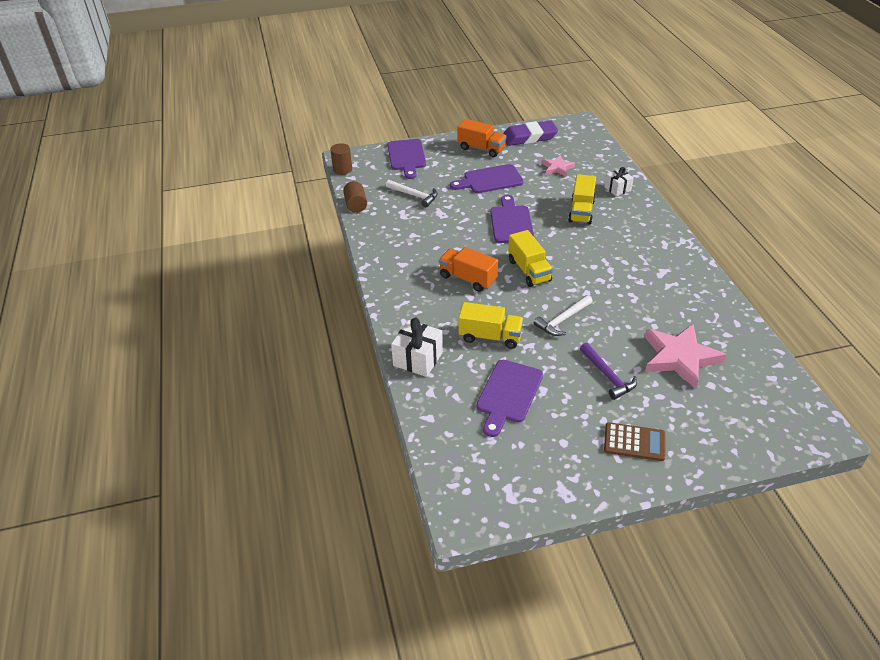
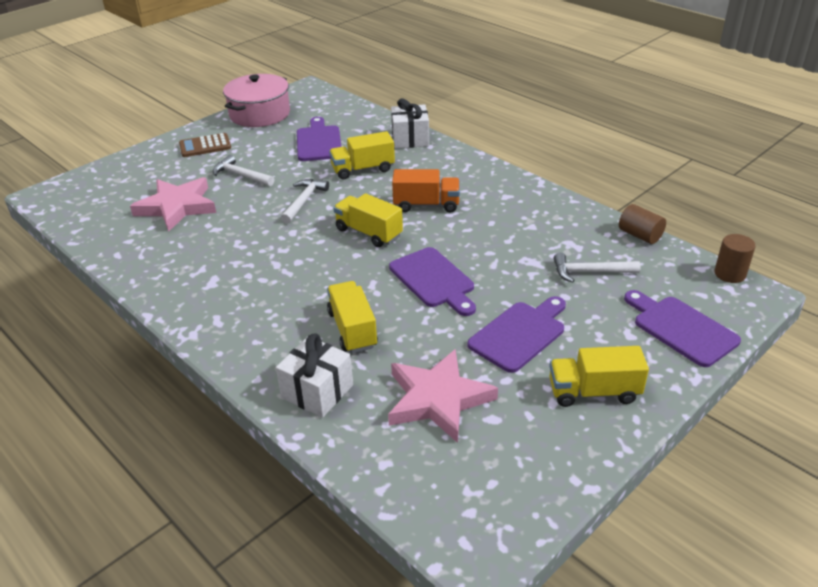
camera: 150 degrees right, 5 degrees down
orange truck [458,119,506,157] -> yellow truck [549,346,649,407]
purple eraser [503,120,558,146] -> none
pink star [542,155,575,177] -> pink star [388,349,498,443], size x1.85
purple hammer [580,343,637,400] -> white hammer [213,155,274,186]
white gift [605,167,634,196] -> white gift [276,333,353,418], size x1.55
none -> pink pot [223,74,290,127]

